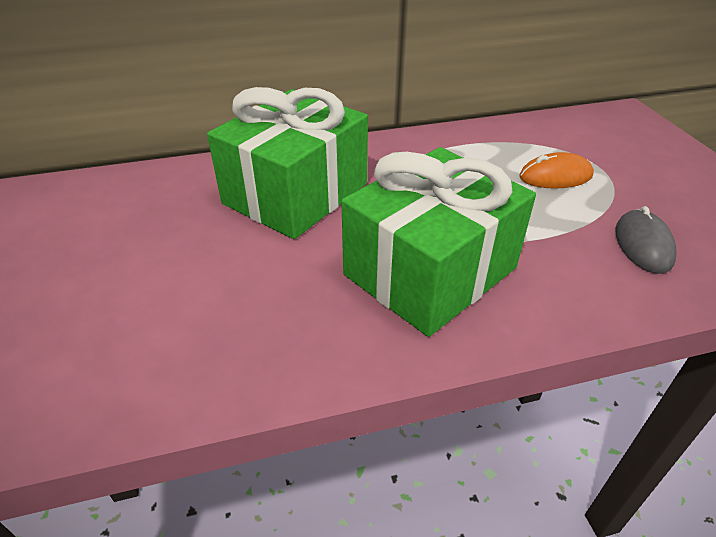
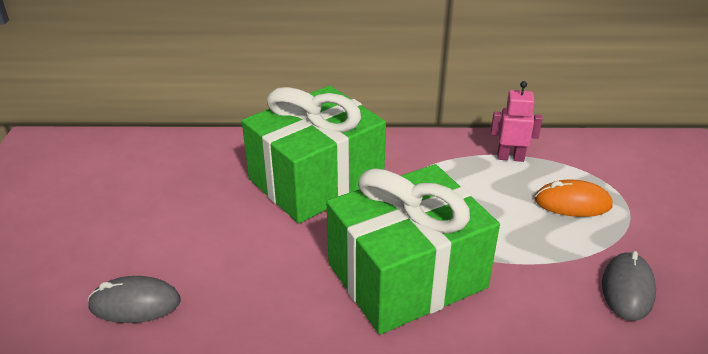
camera: 15 degrees right, 5 degrees down
none -> grey mouse [88,276,181,323]
none -> pink robot [491,81,543,162]

